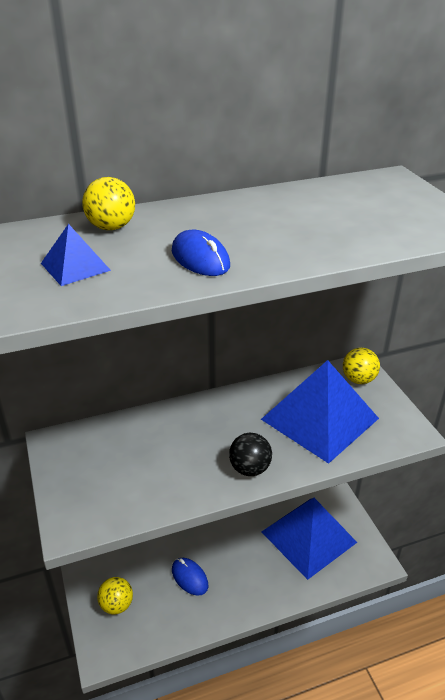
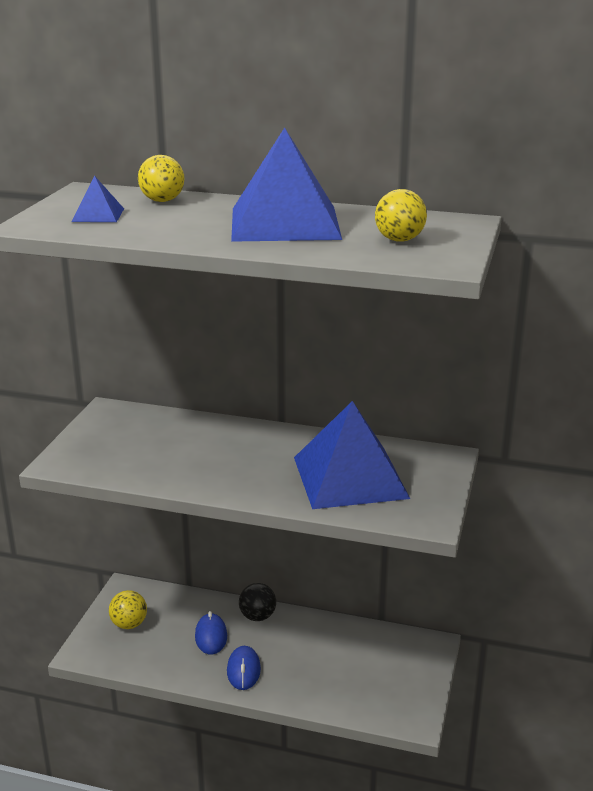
camera: 35 degrees right, 10 degrees down
blue mouse [172,230,230,276] -> blue mouse moved to [227,646,261,690]
black ball [229,433,272,476] -> black ball moved to [239,583,276,621]
blue pyramid [261,498,357,580] -> blue pyramid moved to [231,127,342,242]
yellow ball [343,348,380,384] -> yellow ball moved to [375,189,427,242]

